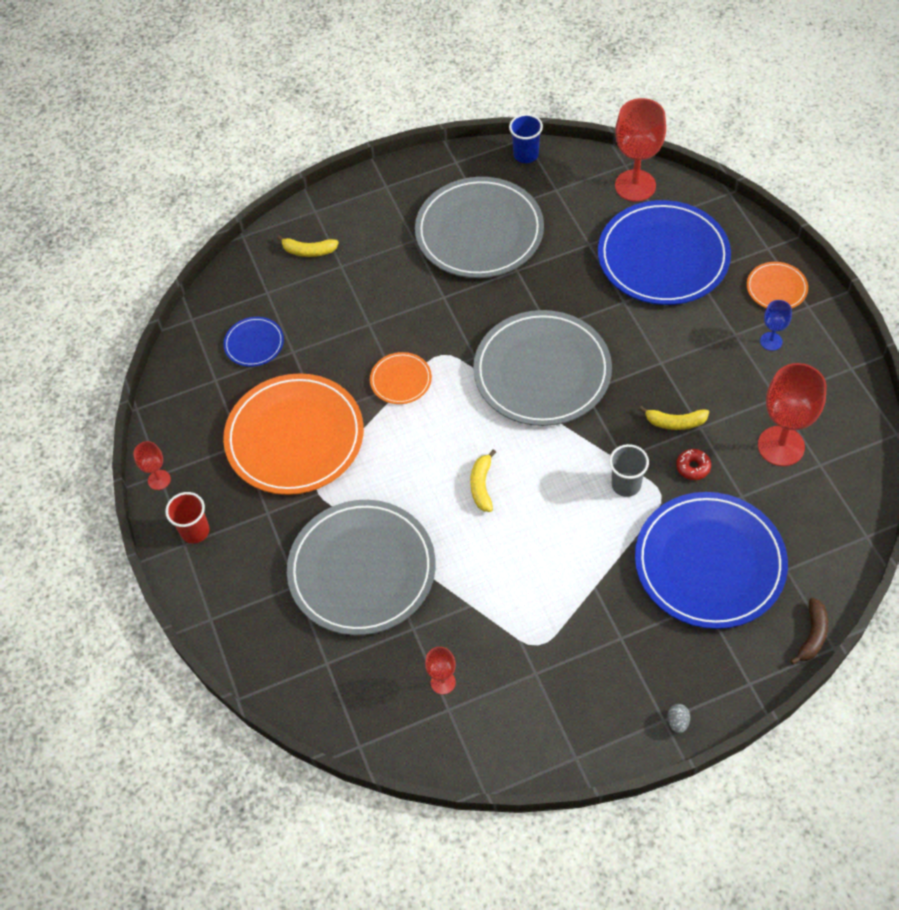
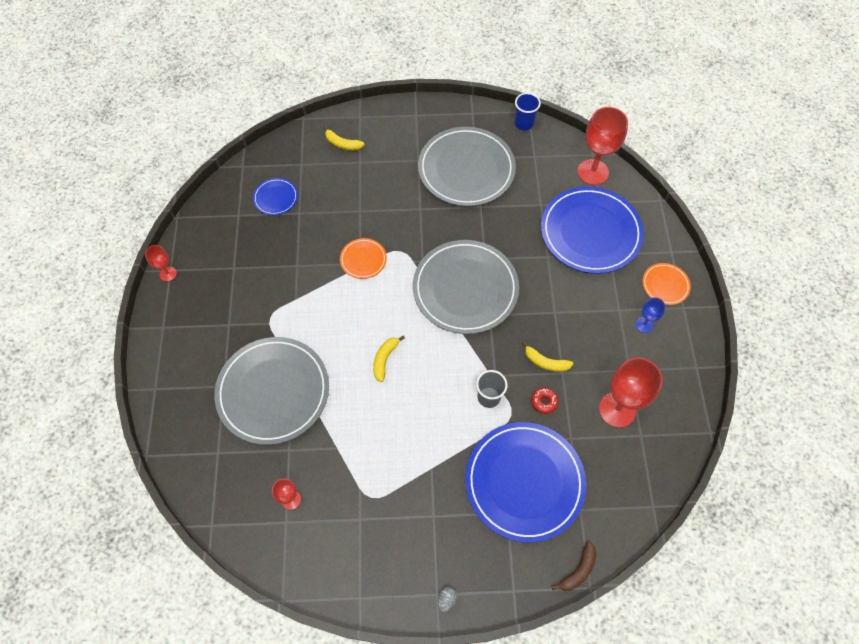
camera: 15 degrees right, 5 degrees up
red cup [165,492,210,544] -> none
orange plate [223,373,364,495] -> none

